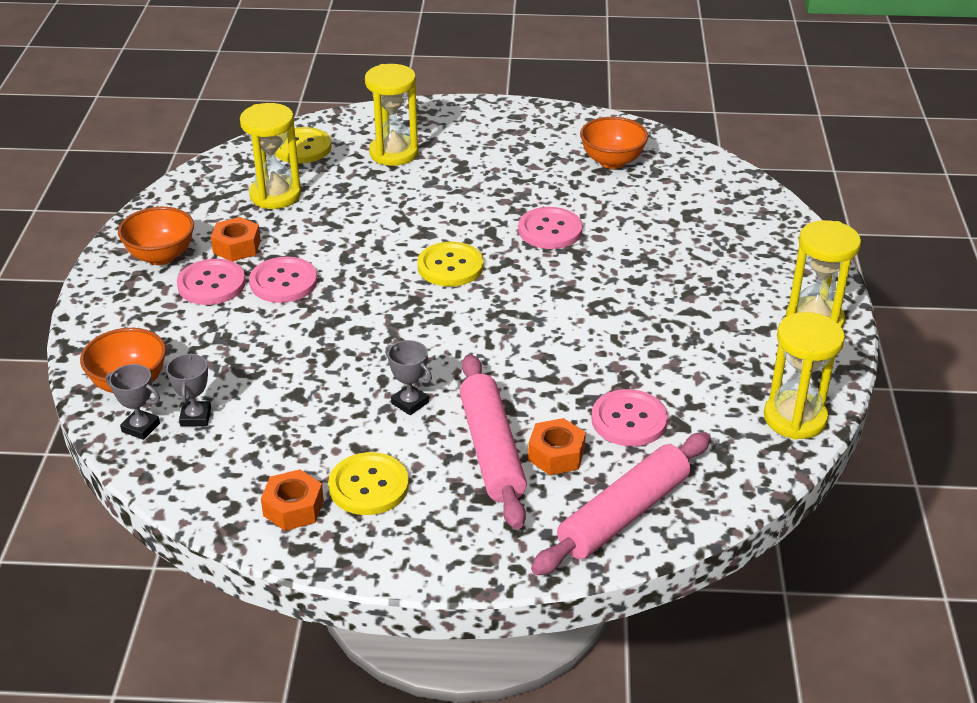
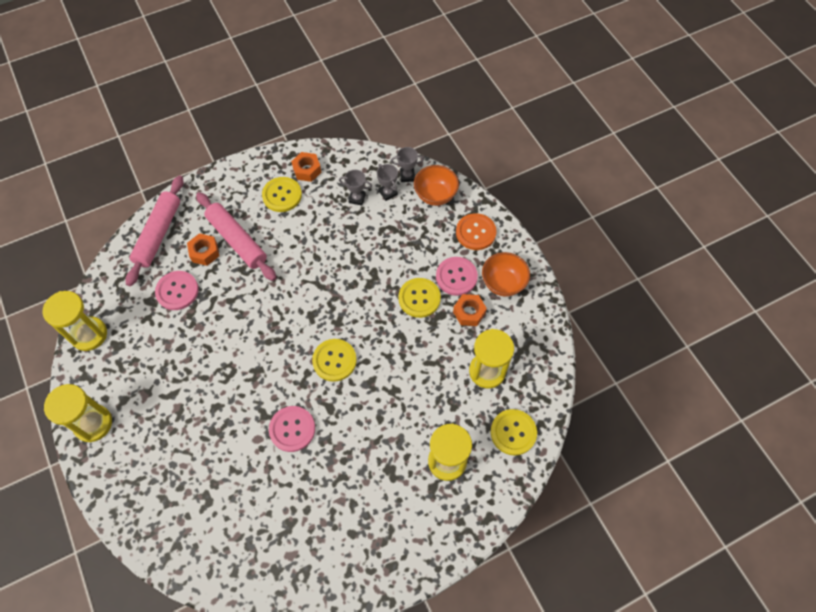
camera: 150 degrees right, 25 degrees up
pink button [249,257,317,303] -> yellow button [399,278,441,318]
grey trophy [385,340,432,415] -> grey trophy moved to [339,170,372,206]
orange bowl [580,117,648,169] -> none
none -> orange button [456,213,496,250]

